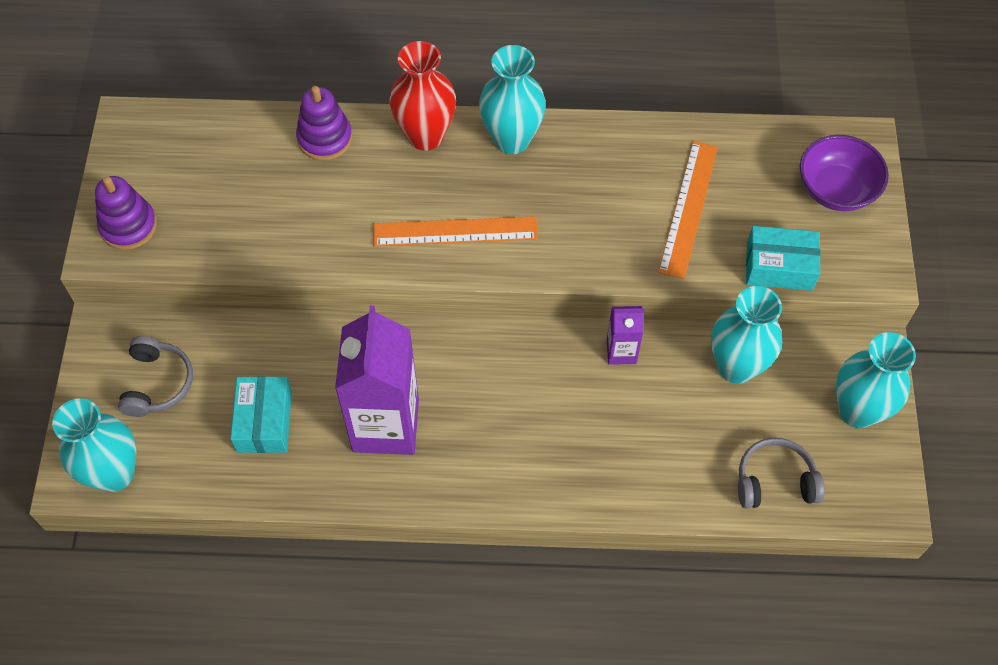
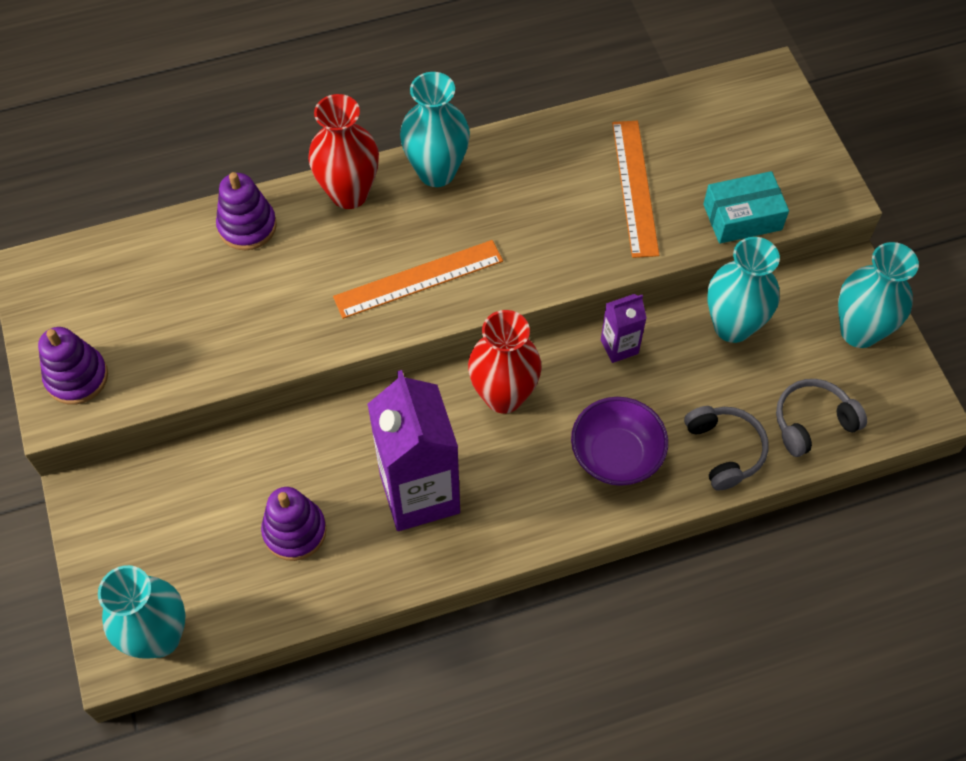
camera: 20 degrees left, 0 degrees up
grey headphones [118,336,193,417] -> grey headphones moved to [684,406,769,491]
turquoise box [230,376,292,453] -> purple stacking toy [261,487,327,561]
purple bowl [800,135,889,211] -> purple bowl moved to [571,397,668,486]
none -> red vase [468,310,542,414]

